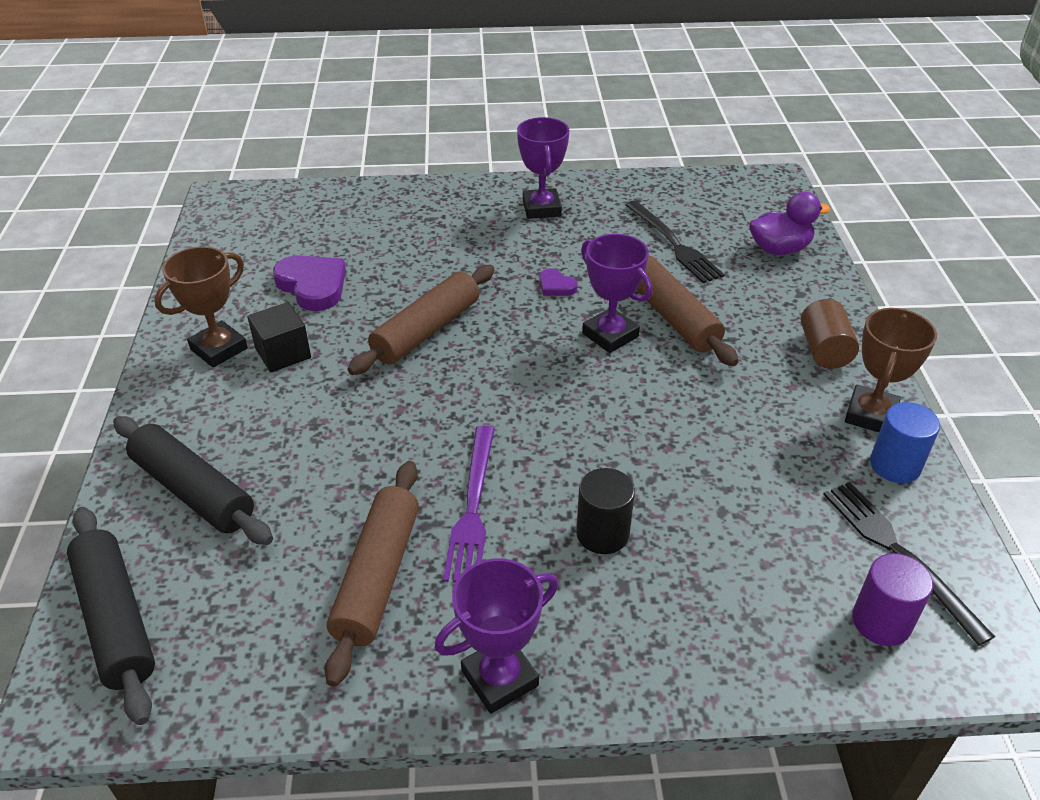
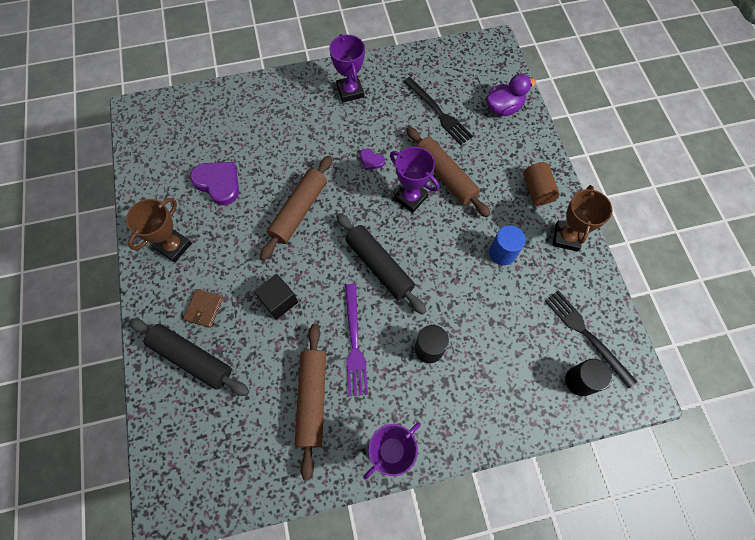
camera: 10 degrees left, 25 degrees up
black rolling pin [67,507,155,725] -> black rolling pin moved to [336,213,426,315]
black cube [247,302,311,372] -> black cube moved to [254,274,298,320]
purple cylinder [852,553,933,646] -> black cylinder [565,359,612,396]
blue cylinder [870,402,940,483] -> blue cylinder moved to [489,225,526,265]
none -> brown wallet [183,289,223,328]

